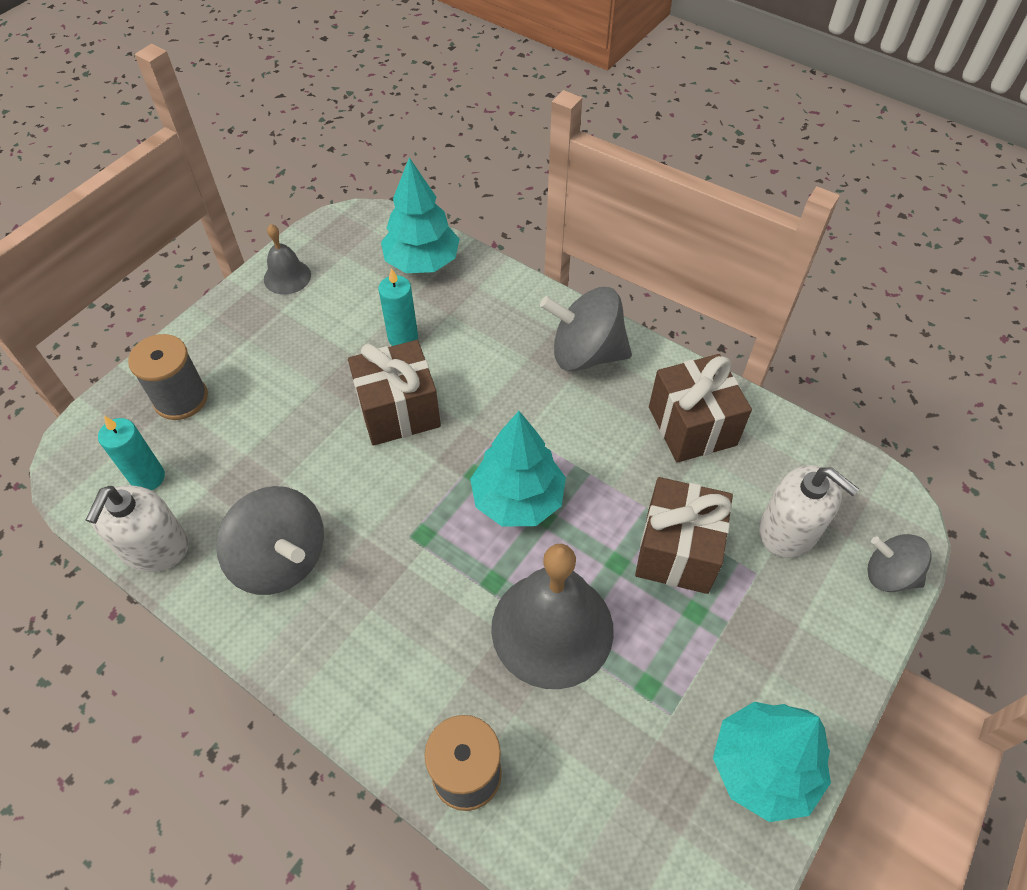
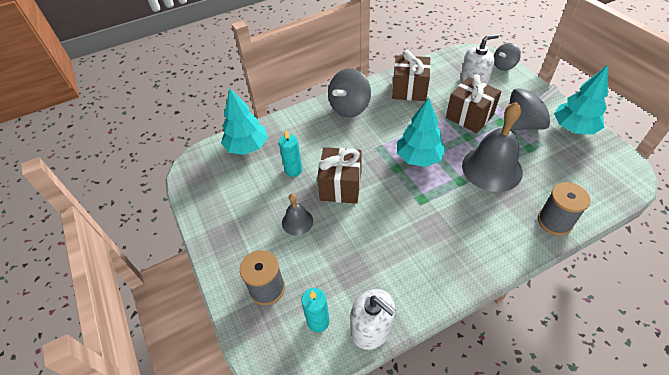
camera: 60 degrees left, 5 degrees down
grey spinning top [216,486,324,595] -> grey spinning top moved to [503,86,559,130]
grey bell [264,224,311,295] -> grey bell moved to [282,194,313,236]

